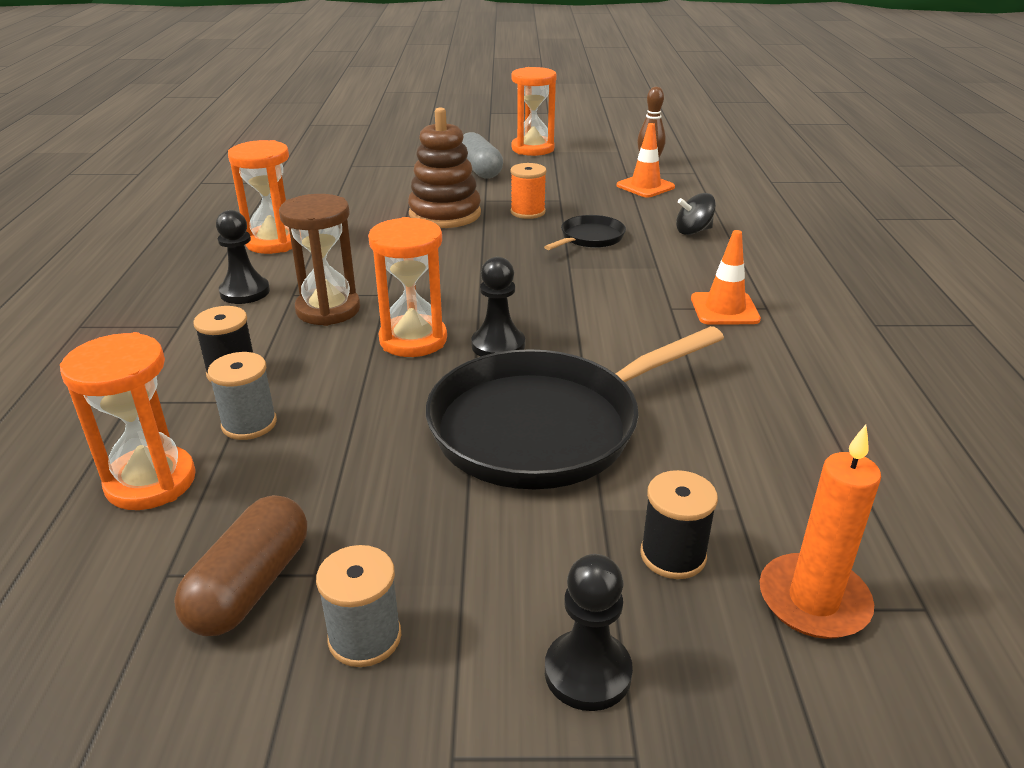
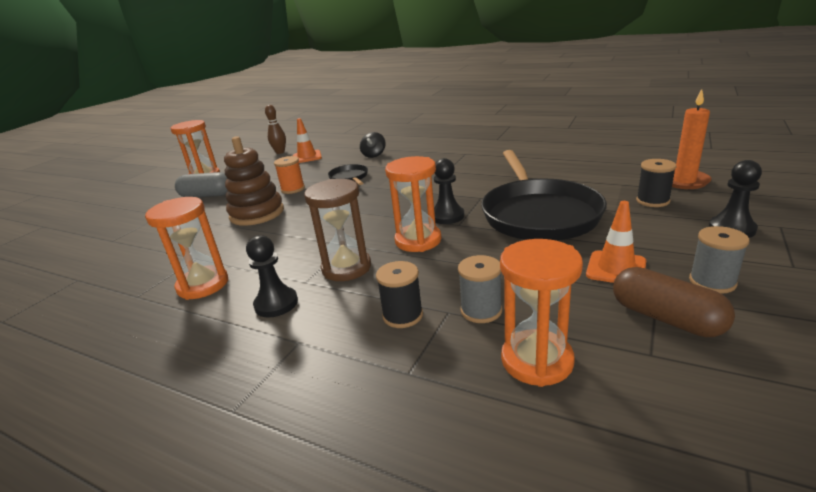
camera: 60 degrees left, 5 degrees down
orange traffic cone [691,230,761,325] -> orange traffic cone moved to [586,201,646,283]

